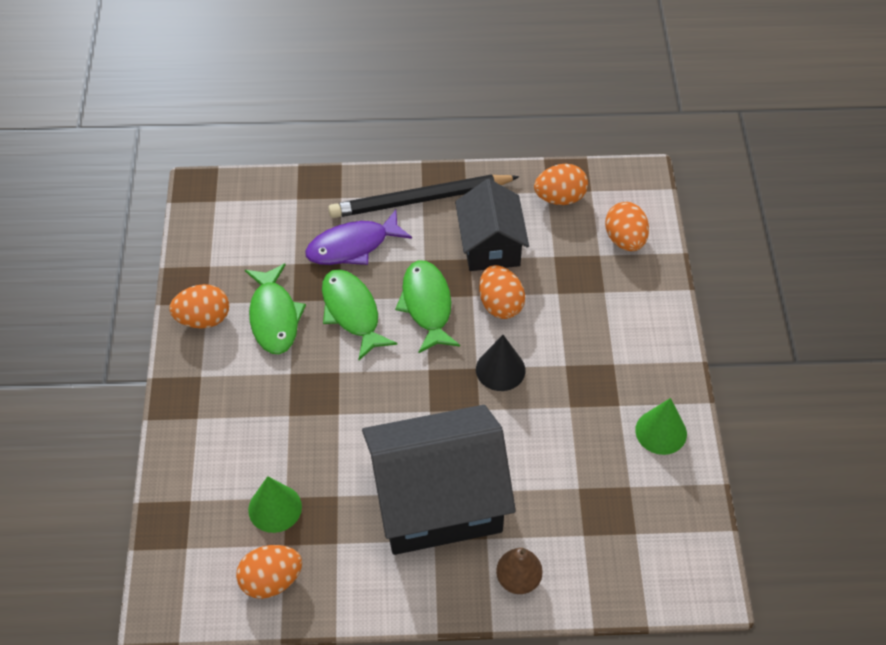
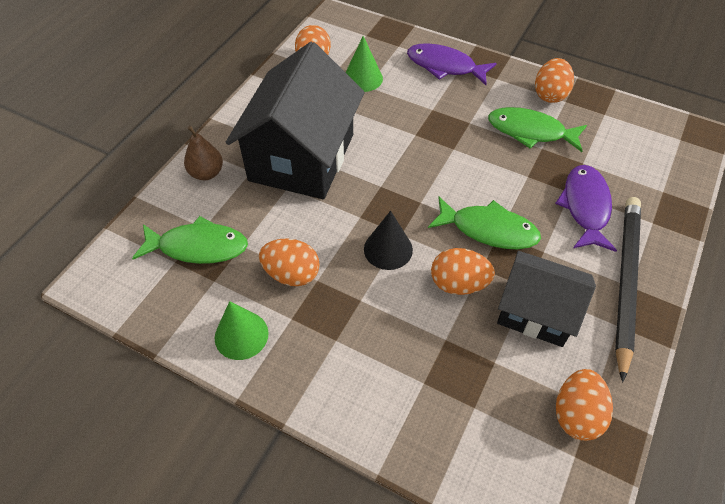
camera: 120 degrees right, 0 degrees up
green fish [322,269,397,360] -> green fish moved to [132,216,248,264]
orange egg [605,202,649,251] -> orange egg moved to [259,239,320,286]
none -> purple fish [407,43,497,85]

